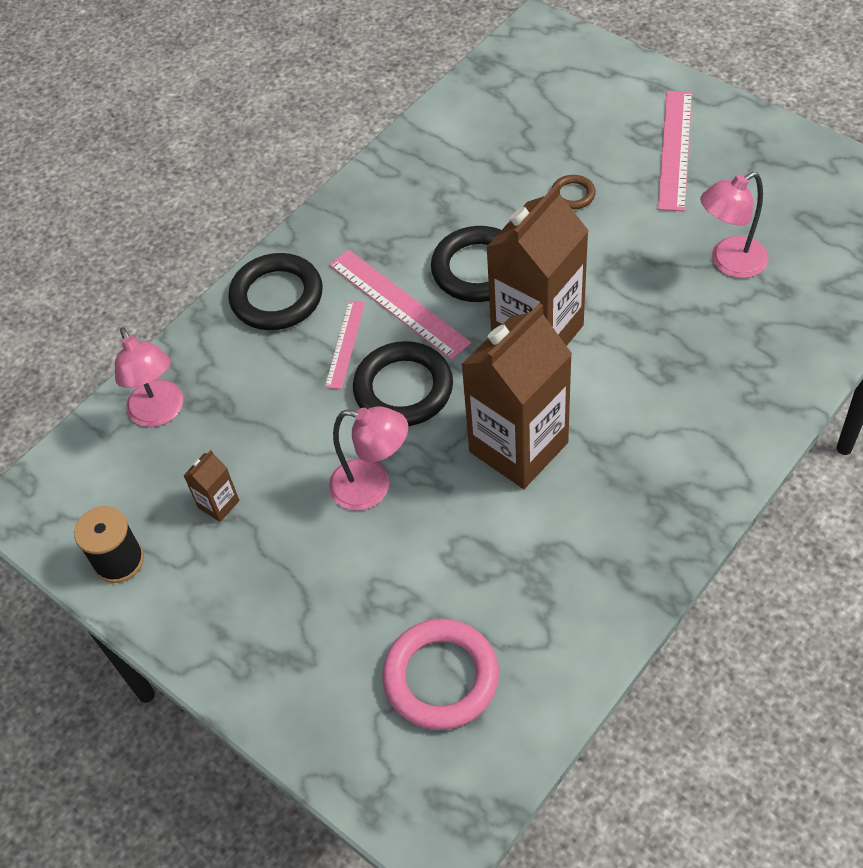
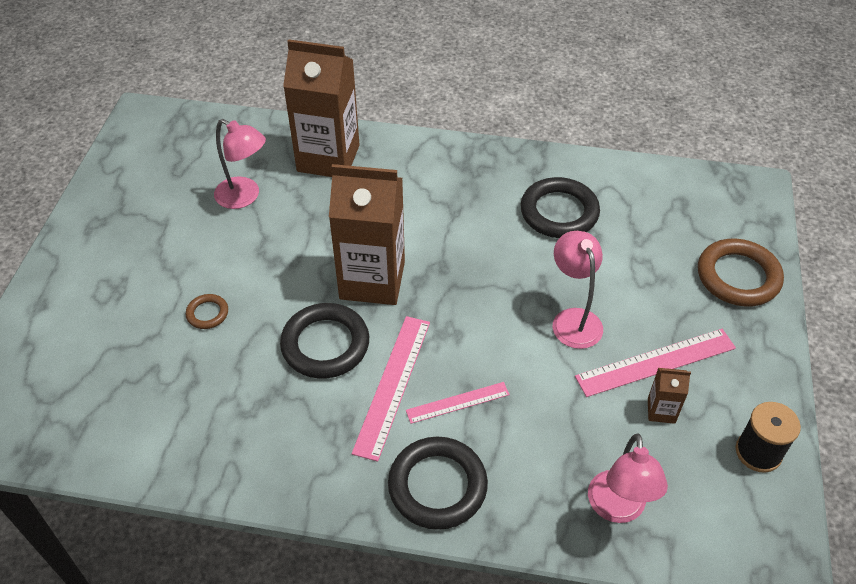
camera: 125 degrees left, 5 degrees down
pink lamp [115,327,183,427] -> pink lamp turned 150 degrees clockwise [588,433,668,523]
black ring [353,341,453,426] -> black ring moved to [521,177,600,238]
pink ring [382,619,499,730] -> none
brown carton [461,303,572,489] -> brown carton moved to [283,39,360,177]
pink ruler [658,91,692,211] -> pink ruler moved to [575,329,736,397]
none -> brown ring [698,239,784,307]

